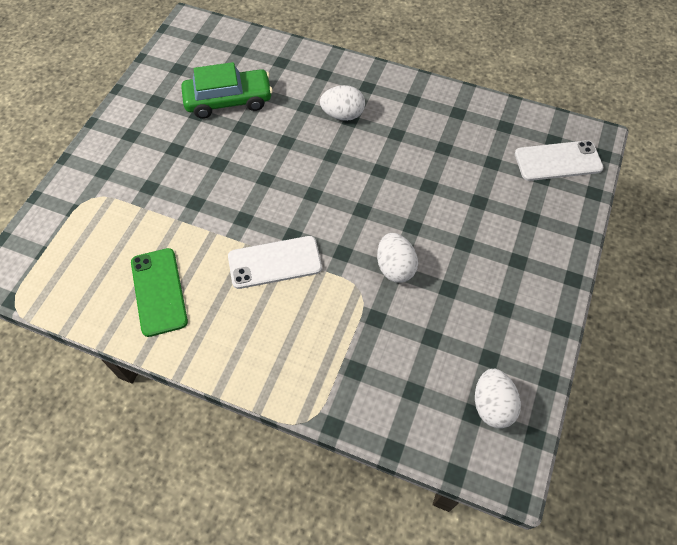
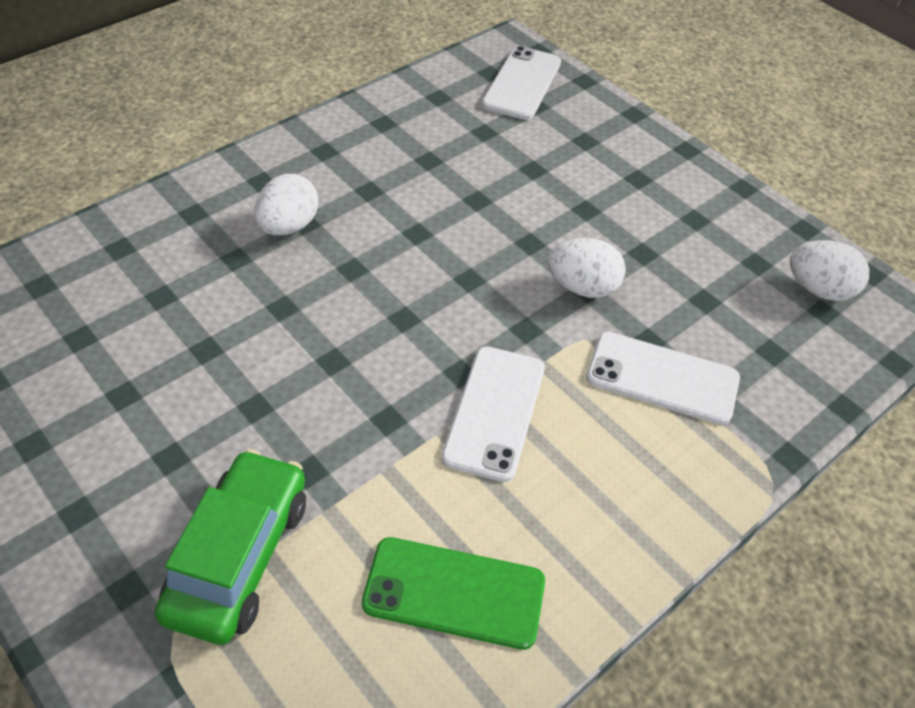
camera: 65 degrees left, 10 degrees down
green car [181,62,273,119] -> green car moved to [155,449,306,645]
none -> white phone [586,332,740,425]

